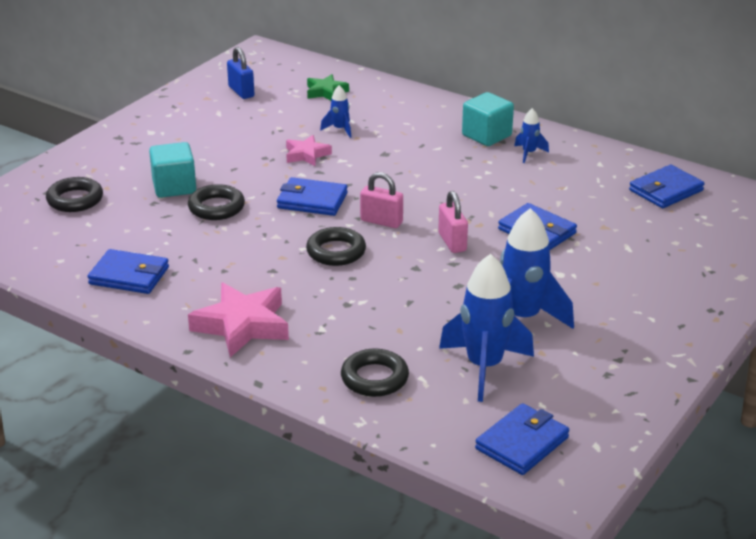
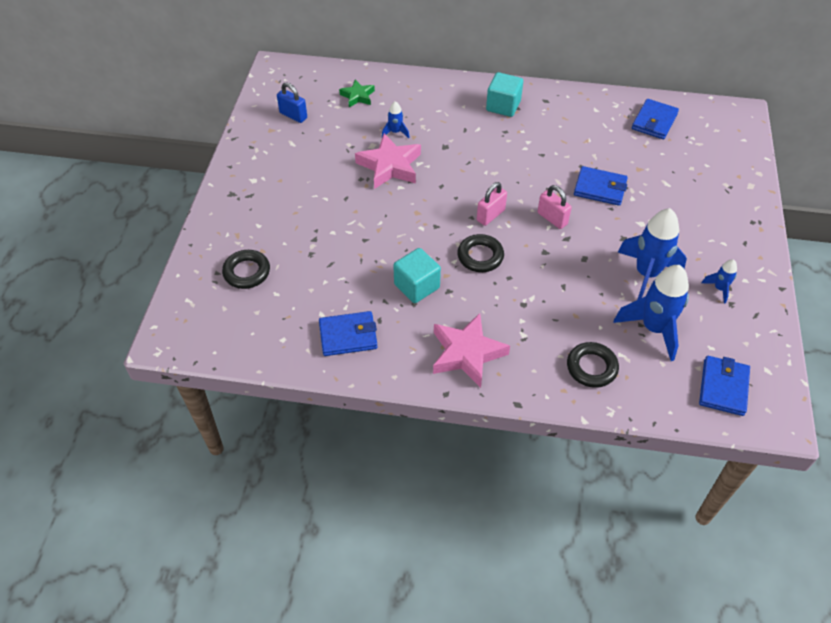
camera: 25 degrees left, 20 degrees up
turquoise cube [149,142,196,198] -> turquoise cube moved to [393,248,441,303]
black ring [188,184,245,220] -> none
blue wallet [277,177,348,216] -> none
pink star [286,135,332,166] -> pink star [355,133,421,189], size x1.75
pink padlock [360,172,403,228] -> pink padlock turned 45 degrees counterclockwise [477,182,507,226]
blue rocket [514,108,549,163] -> blue rocket moved to [702,259,737,304]

